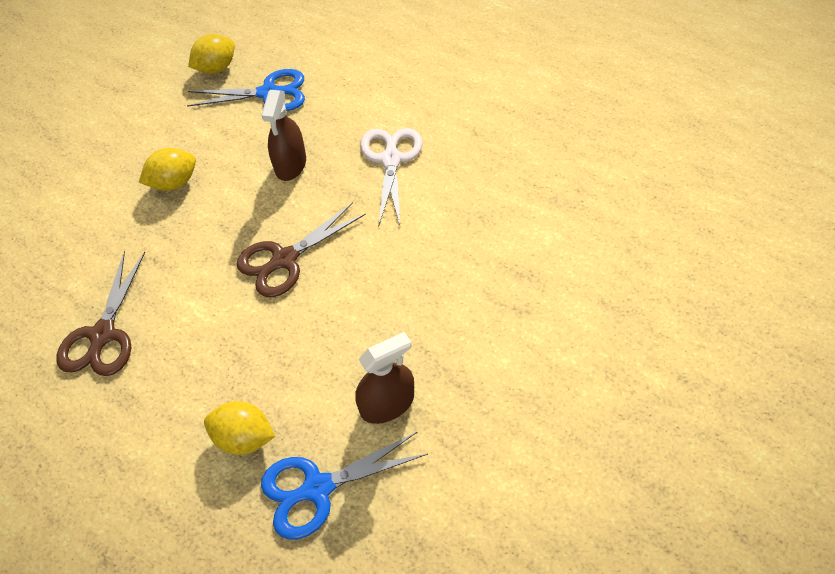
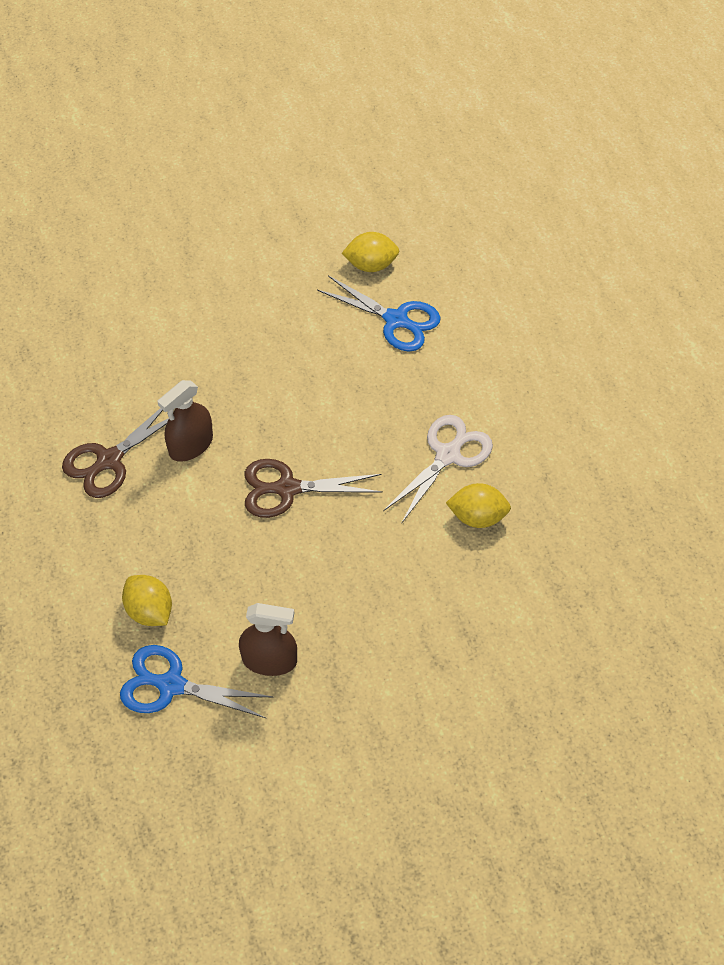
camera: 35 degrees right, 0 degrees up
yellow lemon [139,148,196,191] -> yellow lemon moved to [446,483,511,528]
brown spray bottle [261,90,306,181] -> brown spray bottle moved to [157,380,213,462]

